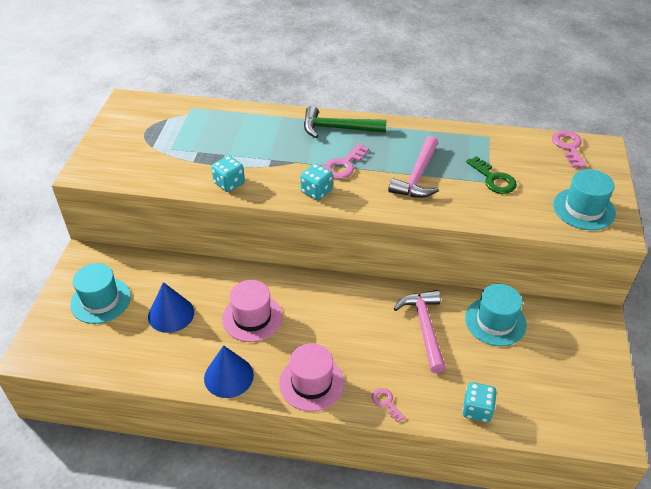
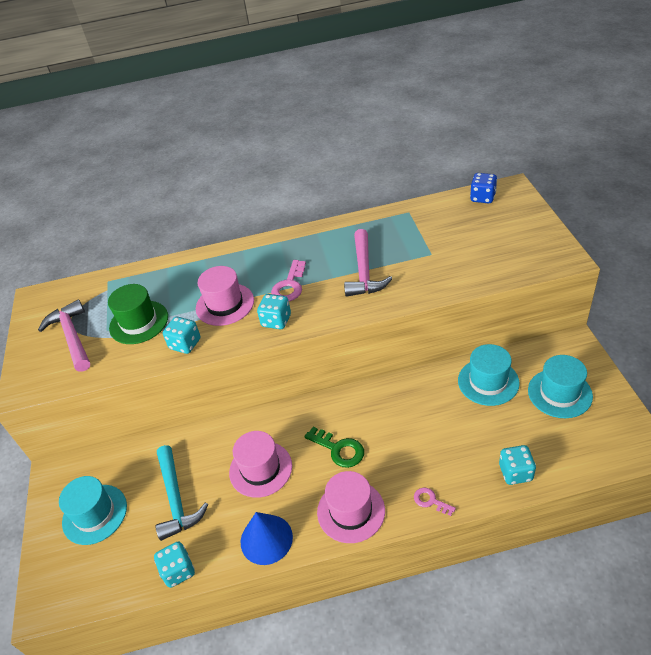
camera: 15 degrees left, 0 degrees up
blue cone [148,282,194,333] -> turquoise hammer [156,445,208,541]
green hammer [304,106,387,138] -> none
pink hammer [394,290,446,373] -> pink hammer moved to [38,300,90,372]
green key [466,156,517,194] -> green key moved to [304,427,364,468]
pink key [552,130,586,168] -> blue dice [470,173,497,203]
turquoise hat [553,169,616,230] -> turquoise hat moved to [528,355,593,418]
none -> green hat [108,284,168,344]
none -> turquoise dice [154,541,195,588]
none -> pink hat [196,266,254,326]

